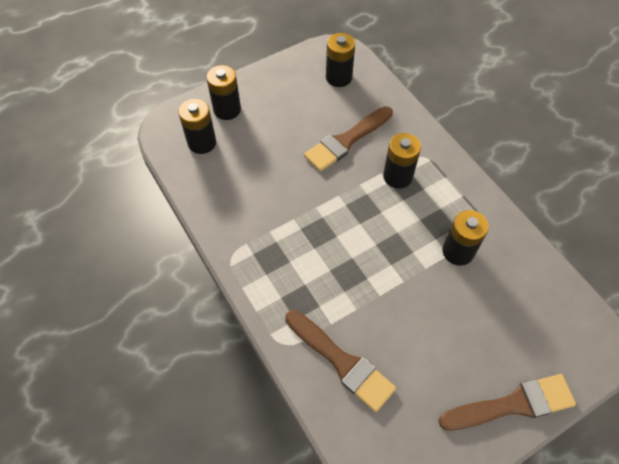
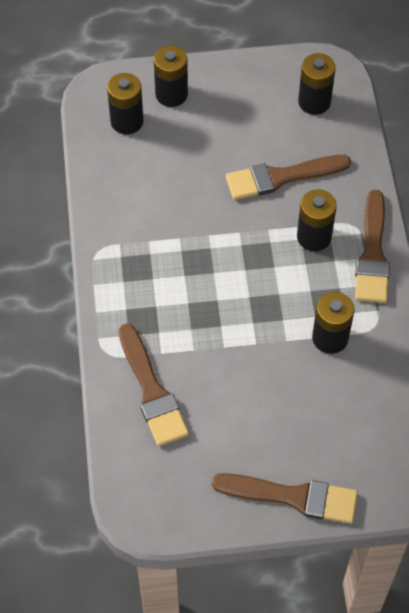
camera: 25 degrees right, 0 degrees up
none -> brown brush [355,190,390,303]

